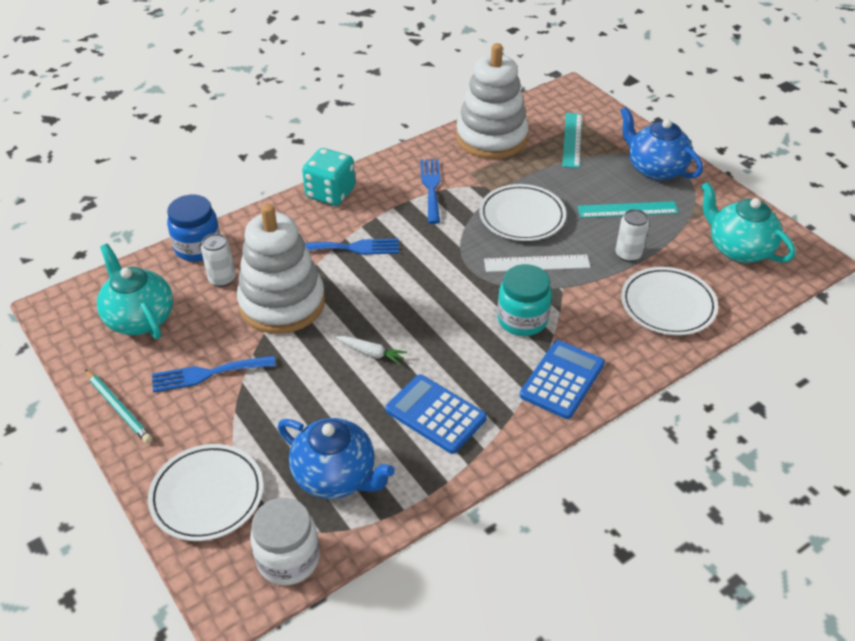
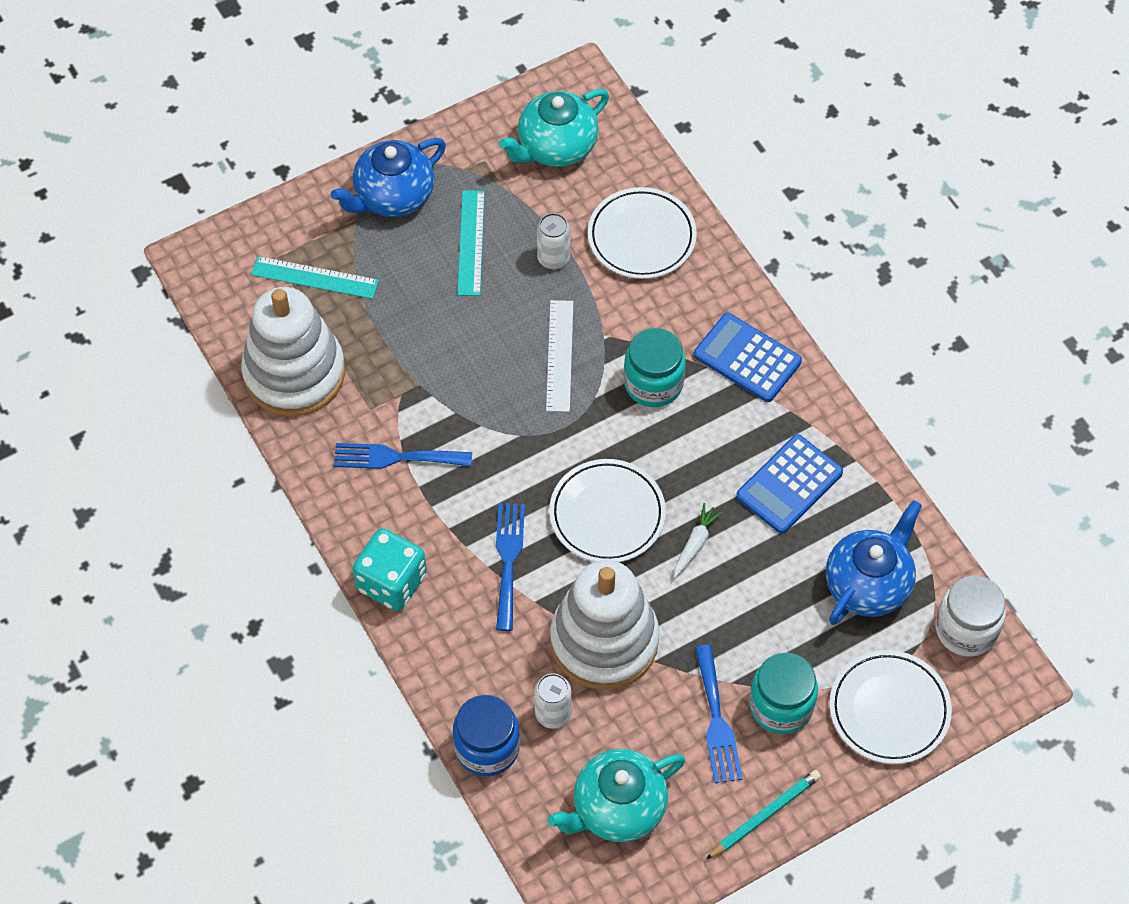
camera: 85 degrees left, 15 degrees up
white plate [479,184,566,241] -> white plate moved to [549,459,666,562]
none -> turquoise jar [749,653,818,734]

